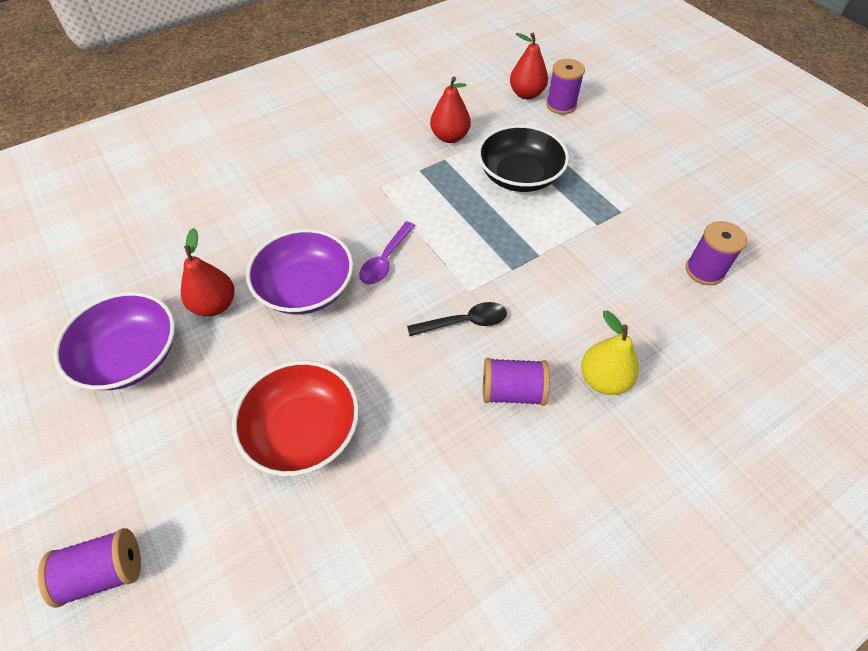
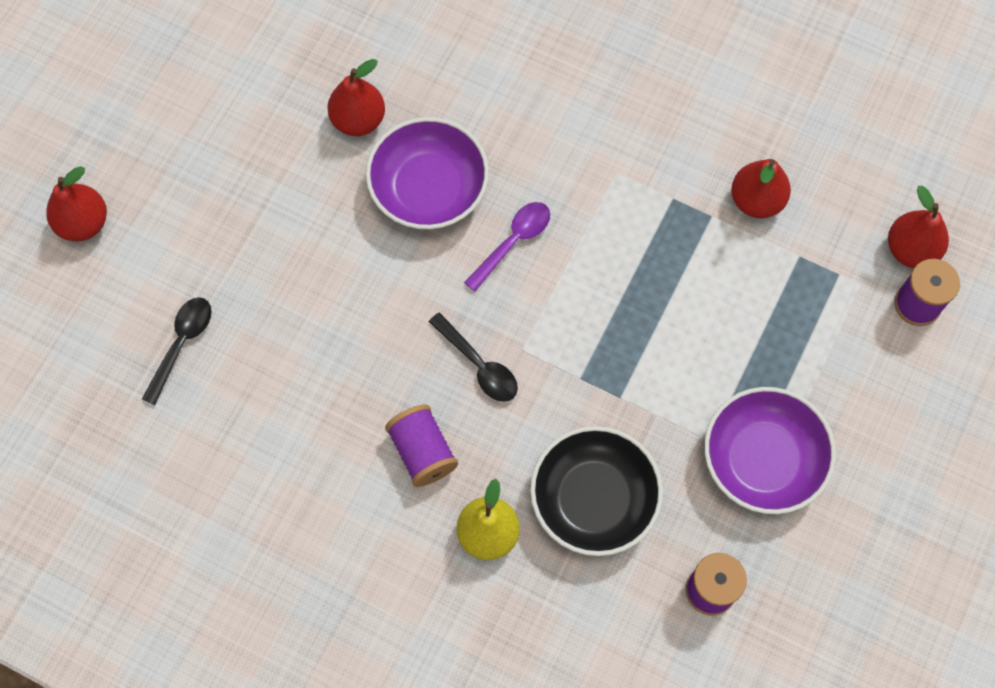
camera: 60 degrees right, 15 degrees up
purple spool [38,528,141,608] -> red pear [46,166,107,242]
purple bowl [54,292,175,390] -> purple bowl moved to [704,387,836,514]
red bowl [232,360,359,476] -> none
purple spoon [359,221,415,284] -> purple spoon turned 135 degrees clockwise [464,202,550,292]
black bowl [478,125,569,192] -> black bowl moved to [530,426,663,556]
none -> black spoon [142,297,211,405]

